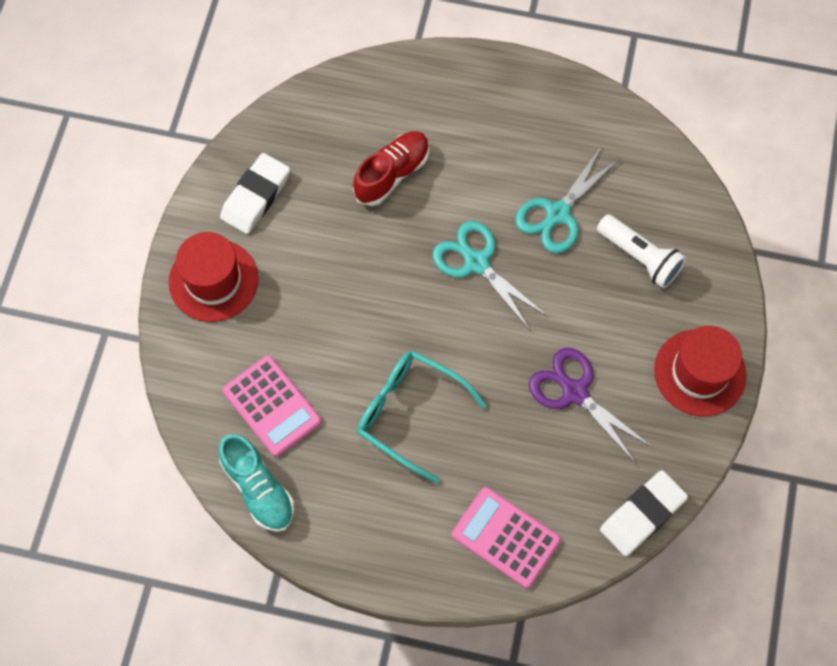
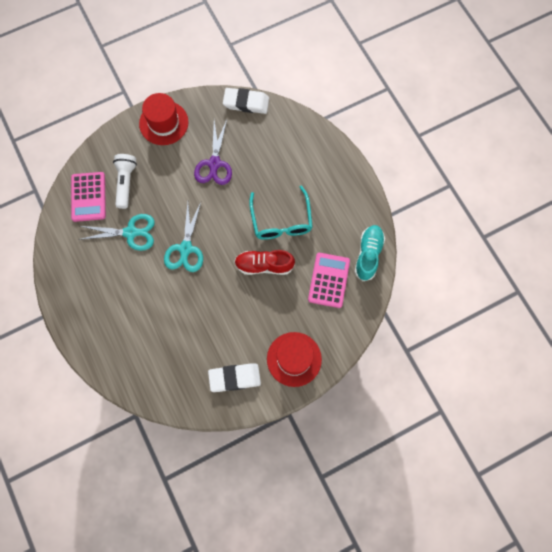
camera: 130 degrees left, 5 degrees up
red shoe [353,131,429,206] -> red shoe moved to [234,250,295,275]
pink calculator [452,487,561,588] -> pink calculator moved to [71,172,106,222]

